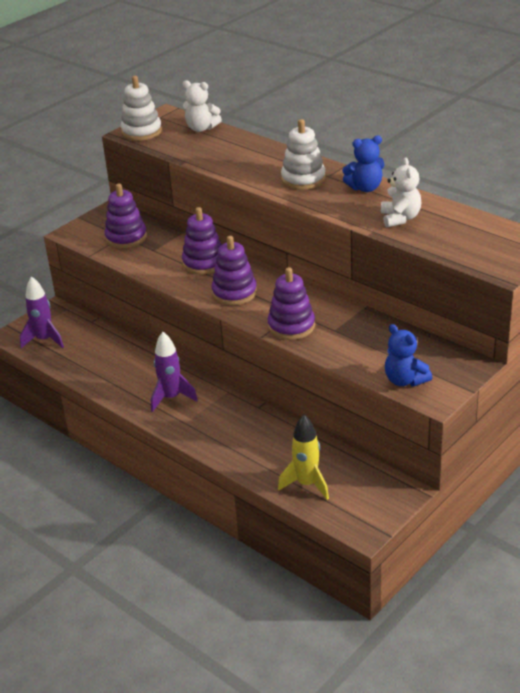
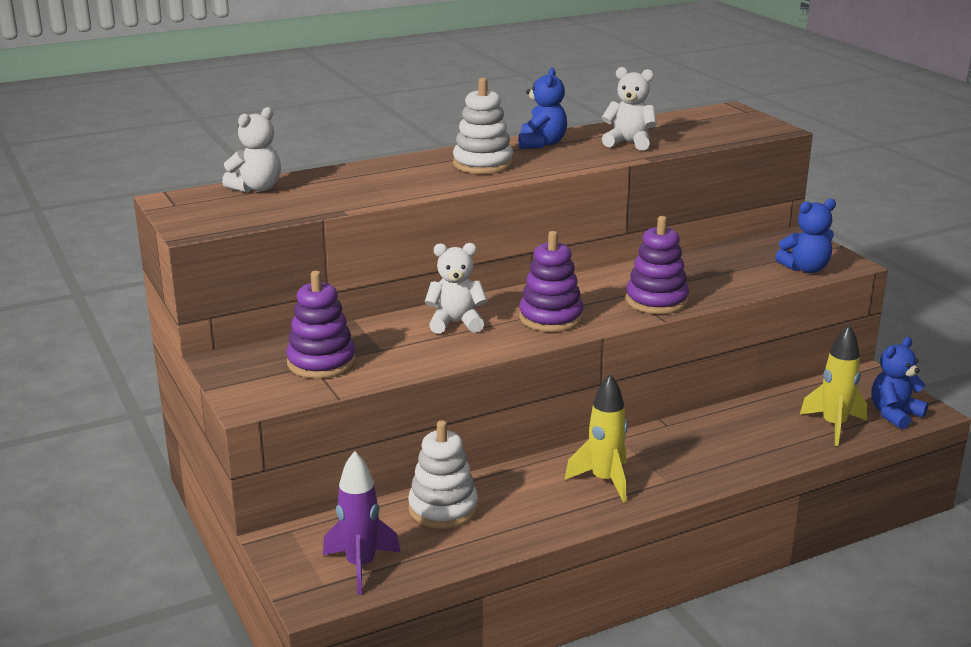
camera: 70 degrees left, 10 degrees down
white stacking toy [121,76,162,141] -> white stacking toy moved to [408,420,478,529]
purple rocket [151,332,198,412] -> yellow rocket [565,374,628,502]
purple stacking toy [182,207,222,274] -> white teddy bear [425,243,488,334]
none -> blue teddy bear [871,337,928,430]

